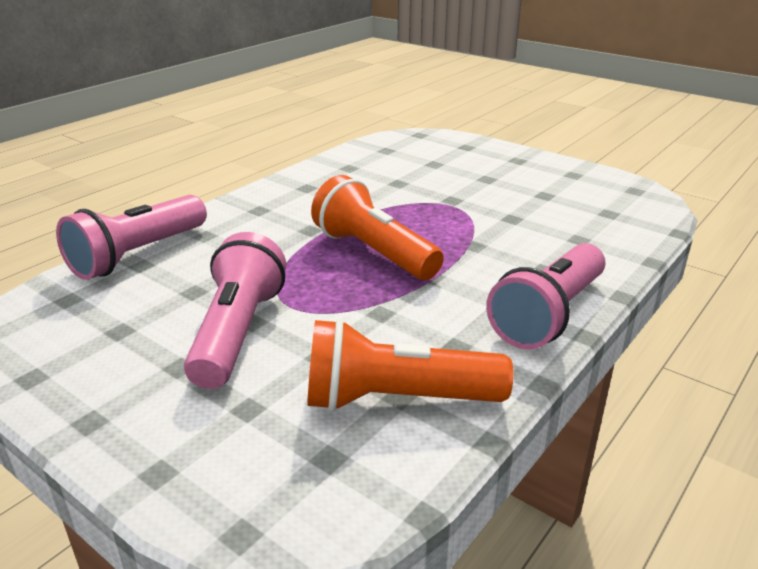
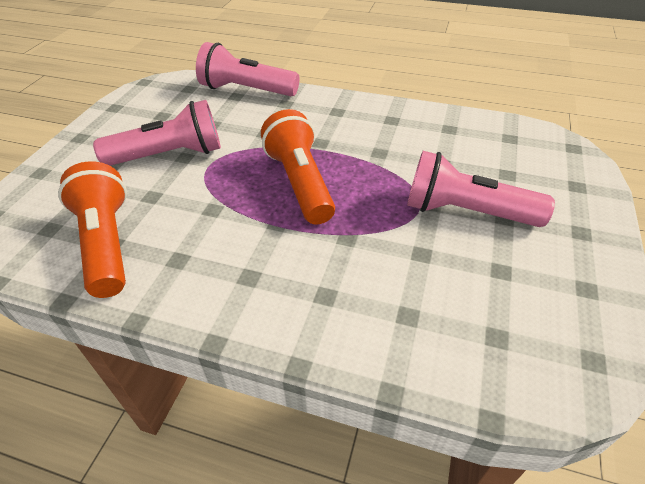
camera: 70 degrees right, 15 degrees up
orange flashlight [311,175,444,280] -> orange flashlight turned 45 degrees counterclockwise [261,109,335,225]
pink flashlight [486,243,606,350] -> pink flashlight moved to [407,151,555,227]

